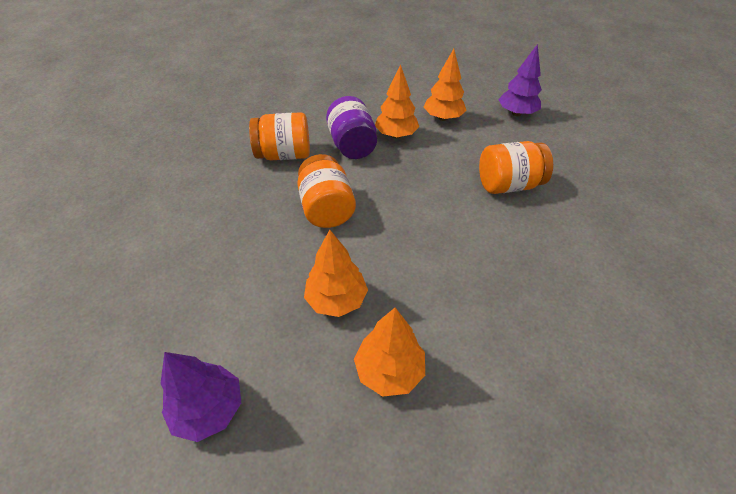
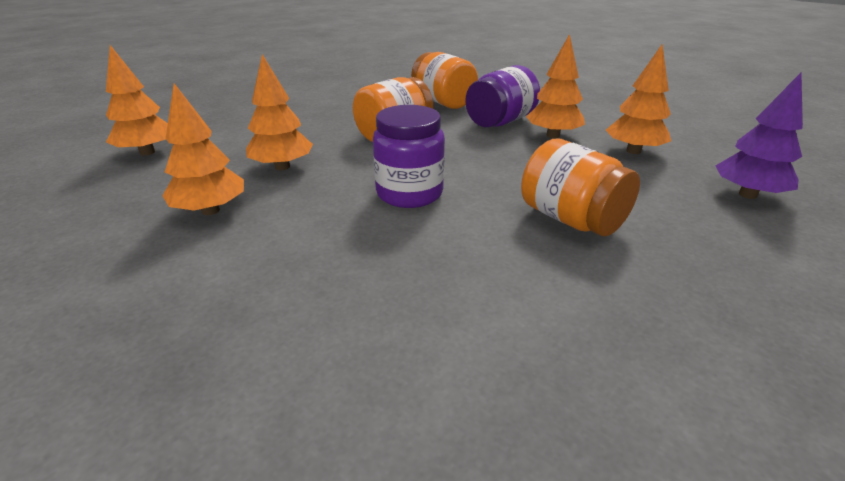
camera: 60 degrees right, 15 degrees down
purple tree [160,352,241,442] -> orange tree [106,45,168,156]
none -> purple jar [373,105,445,208]

